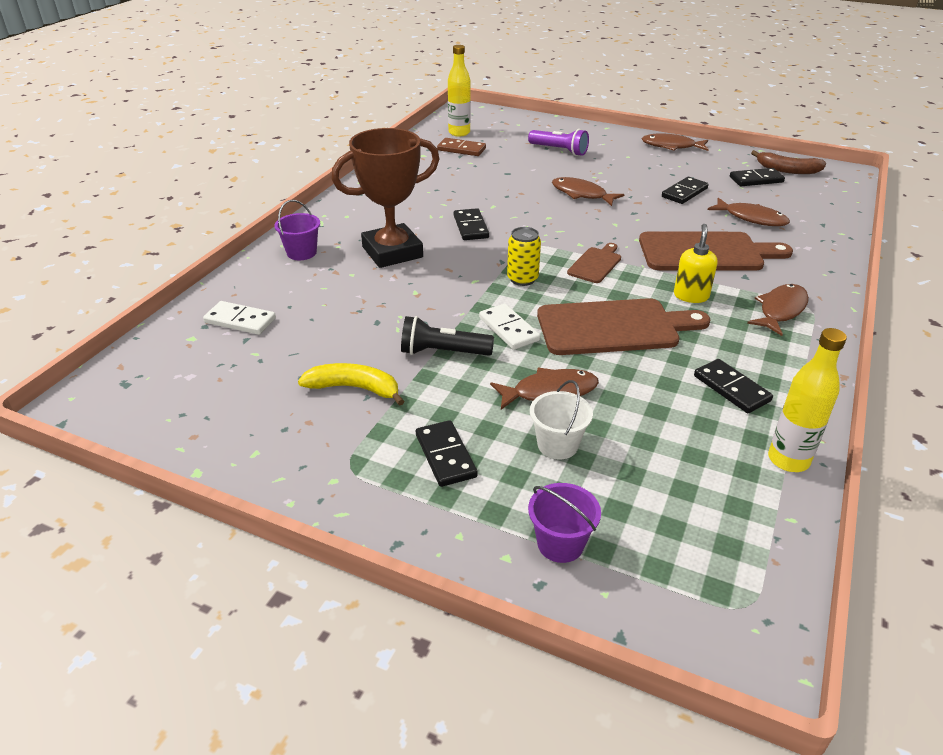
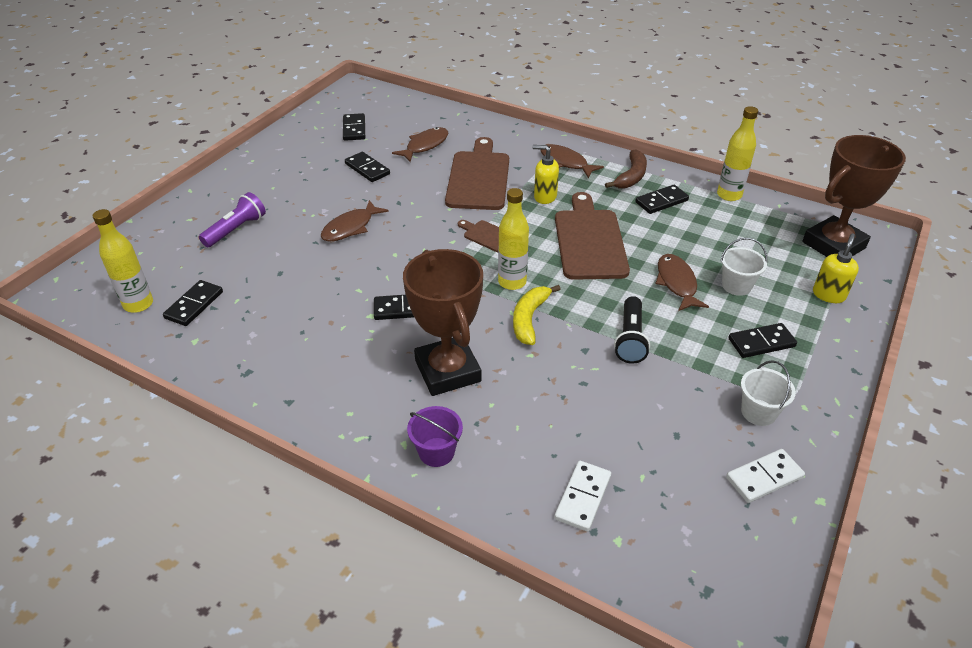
camera: 85 degrees left, 5 degrees up
yellow banana [298,363,404,406] -> yellow banana moved to [513,285,561,345]
brown domino [437,138,486,156] -> black domino [163,280,223,326]
white domino [479,304,540,350] -> white domino moved to [726,449,805,503]
yellow can [507,227,541,286] -> yellow bottle [498,188,529,290]
purple bucket [528,483,601,563] -> yellow soap dispenser [813,233,859,303]
brown fish [642,133,709,151] -> none
brown banana [751,150,826,174] -> brown banana moved to [605,149,647,189]
none -> white bucket [741,361,796,426]
none -> brown trophy [802,135,906,257]

